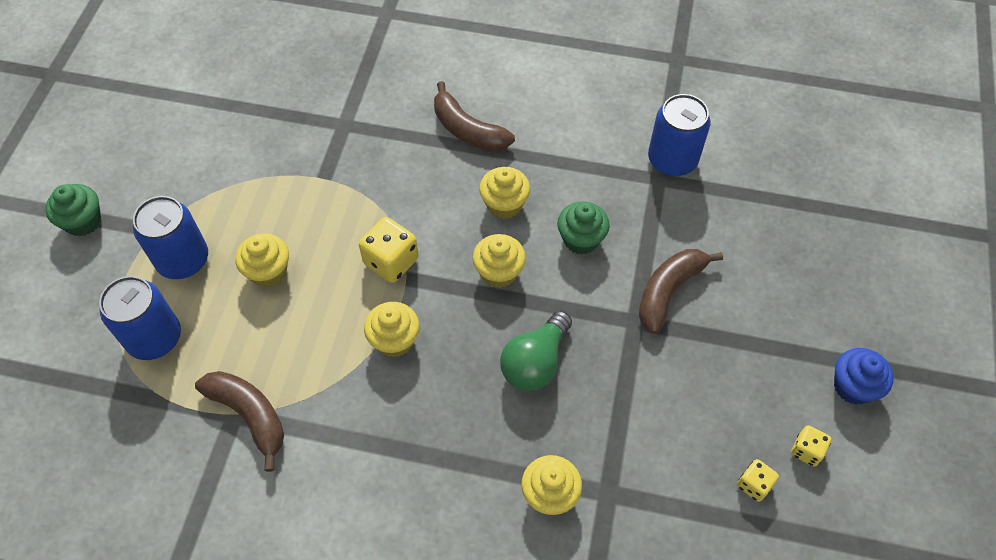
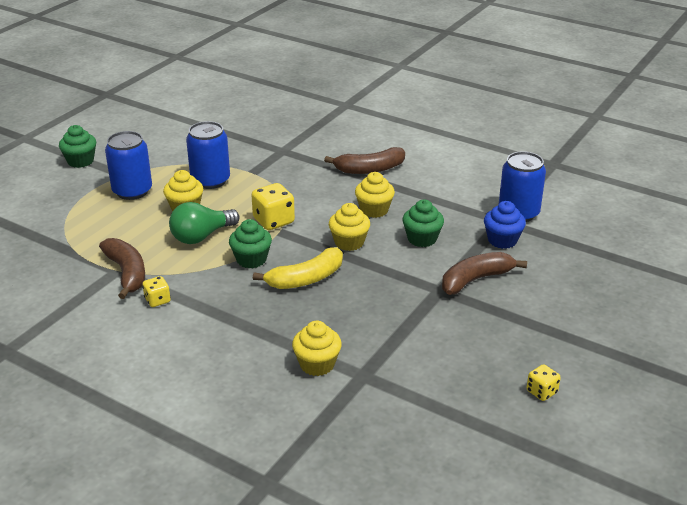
camera: 20 degrees right, 25 degrees down
blue can [99,276,181,360] -> blue can moved to [186,121,230,189]
yellow cupcake [364,302,420,358] -> green cupcake [229,219,272,268]
brown banana [434,81,515,151] -> brown banana turned 75 degrees counterclockwise [324,147,405,174]
green light bulb [500,311,572,391] -> green light bulb moved to [169,202,240,244]
yellow dice [737,459,779,502] -> yellow dice moved to [142,276,171,307]
blue cupcake [834,348,894,405] -> blue cupcake moved to [484,201,526,249]
none -> yellow banana [253,247,343,289]

